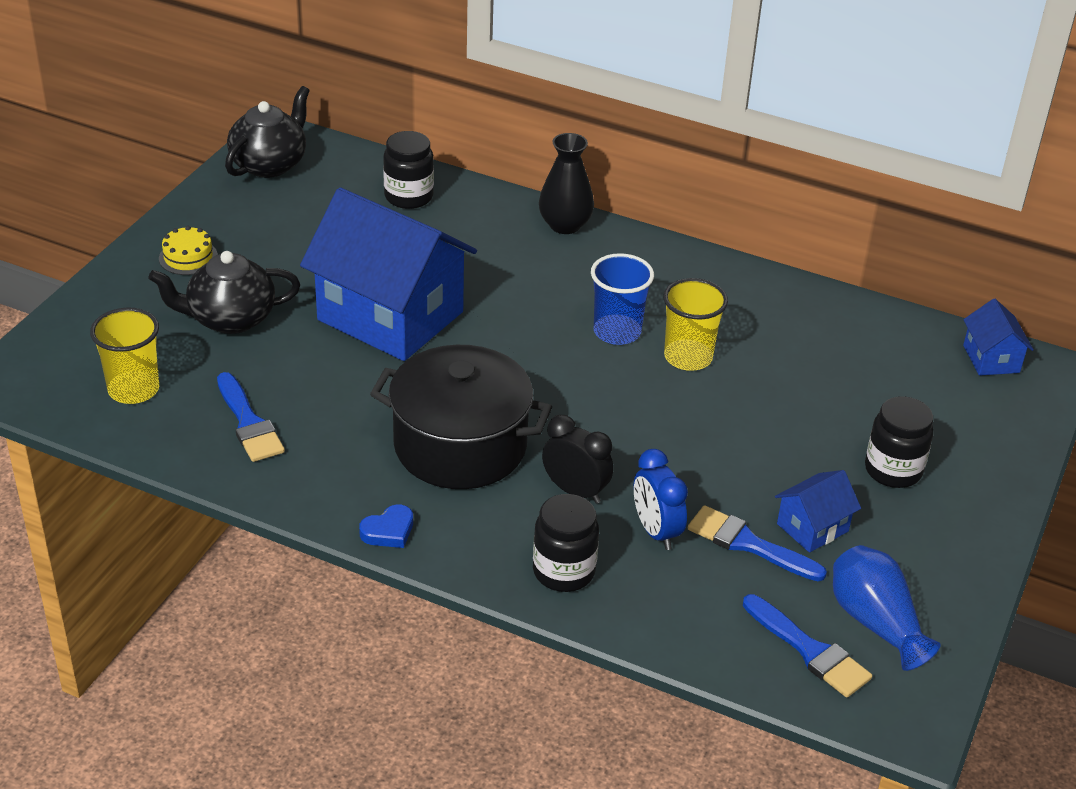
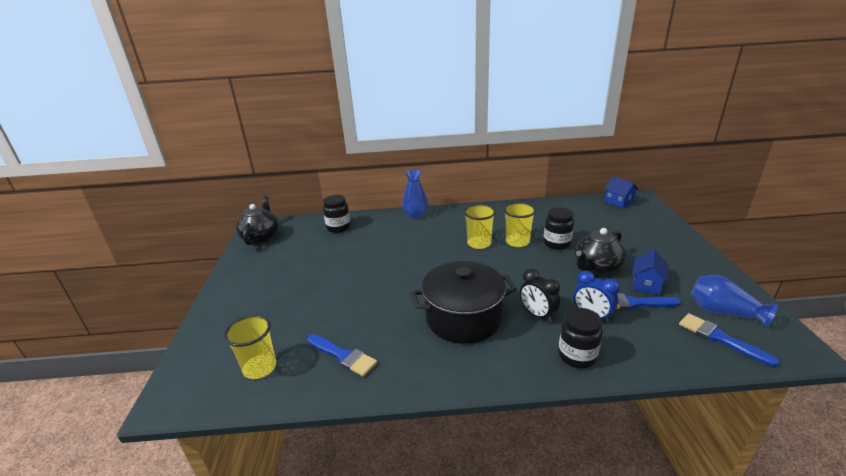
camera: 25 degrees left, 10 degrees down
black teapot [148,251,300,334] -> black teapot moved to [575,228,626,275]
yellow cake [159,226,218,275] -> none
blue house [300,187,477,361] -> none
blue heart [359,505,413,548] -> none
black vase [539,133,594,234] -> blue vase [402,169,428,219]
black clock [542,415,614,504] -> black clock turned 135 degrees counterclockwise [520,269,560,322]
blue cup [591,253,654,345] -> yellow cup [464,204,496,249]
blue brush [743,594,872,698] -> blue brush turned 150 degrees counterclockwise [679,313,779,367]
black jar [865,396,934,488] -> black jar moved to [543,207,574,250]

